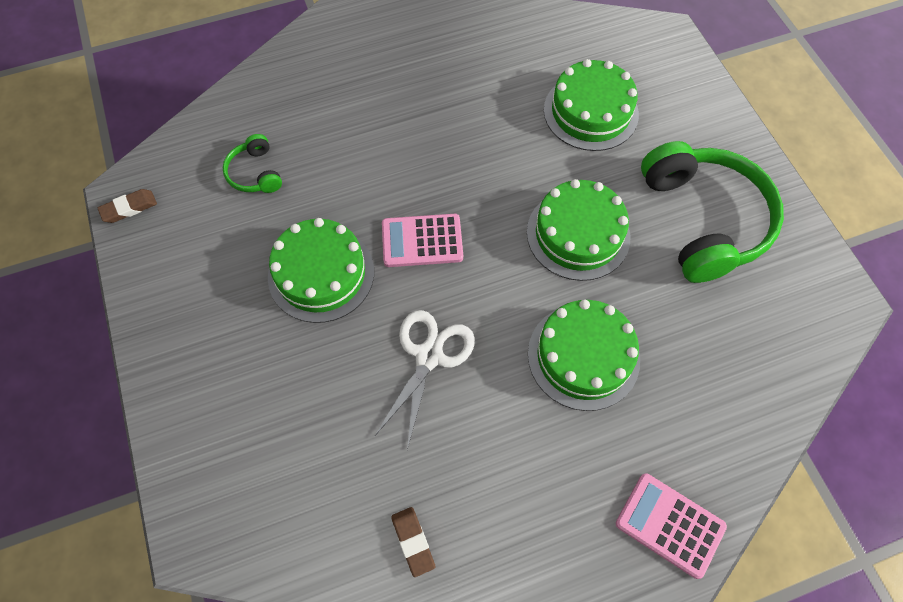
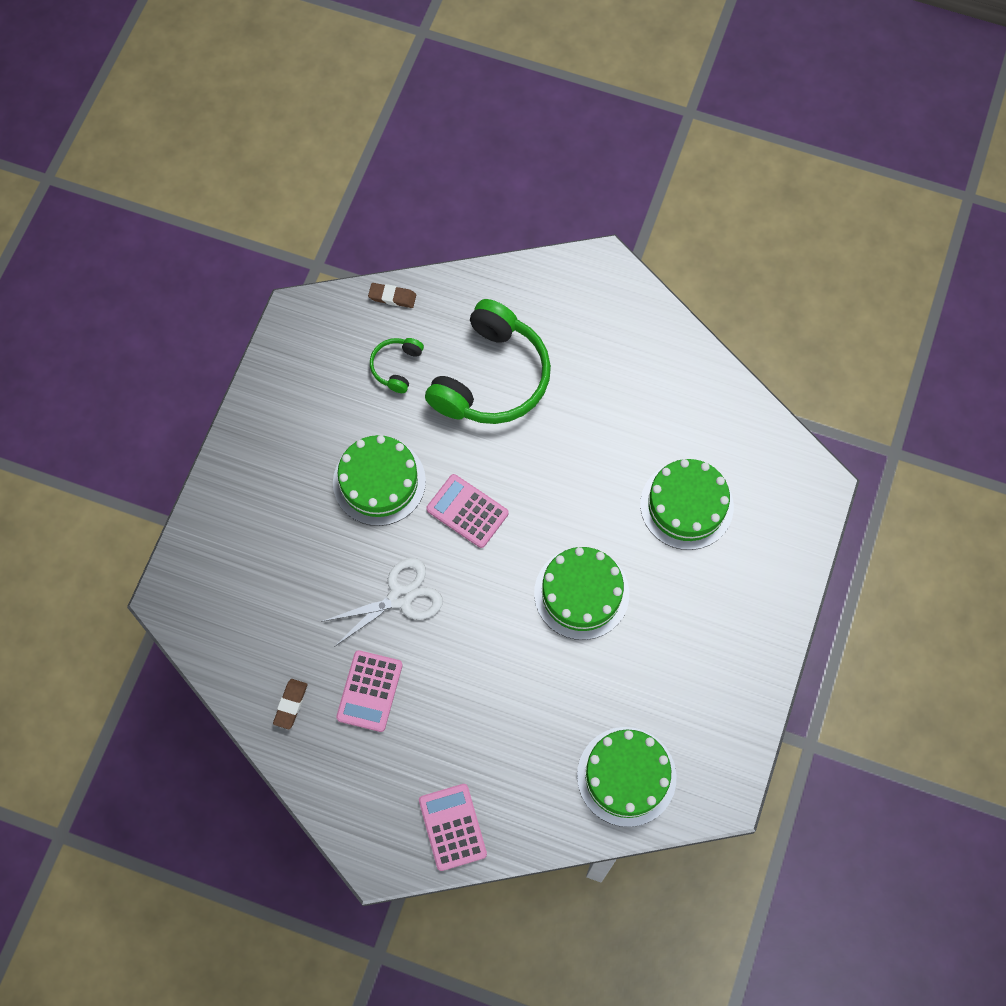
camera: 40 degrees right, 5 degrees up
brown eraser [98,189,157,223] -> brown eraser moved to [368,283,416,308]
green cake [528,299,640,411] -> green cake moved to [577,727,676,827]
green headphones [641,141,784,283] -> green headphones moved to [425,299,551,424]
none -> pink calculator [336,650,403,732]

